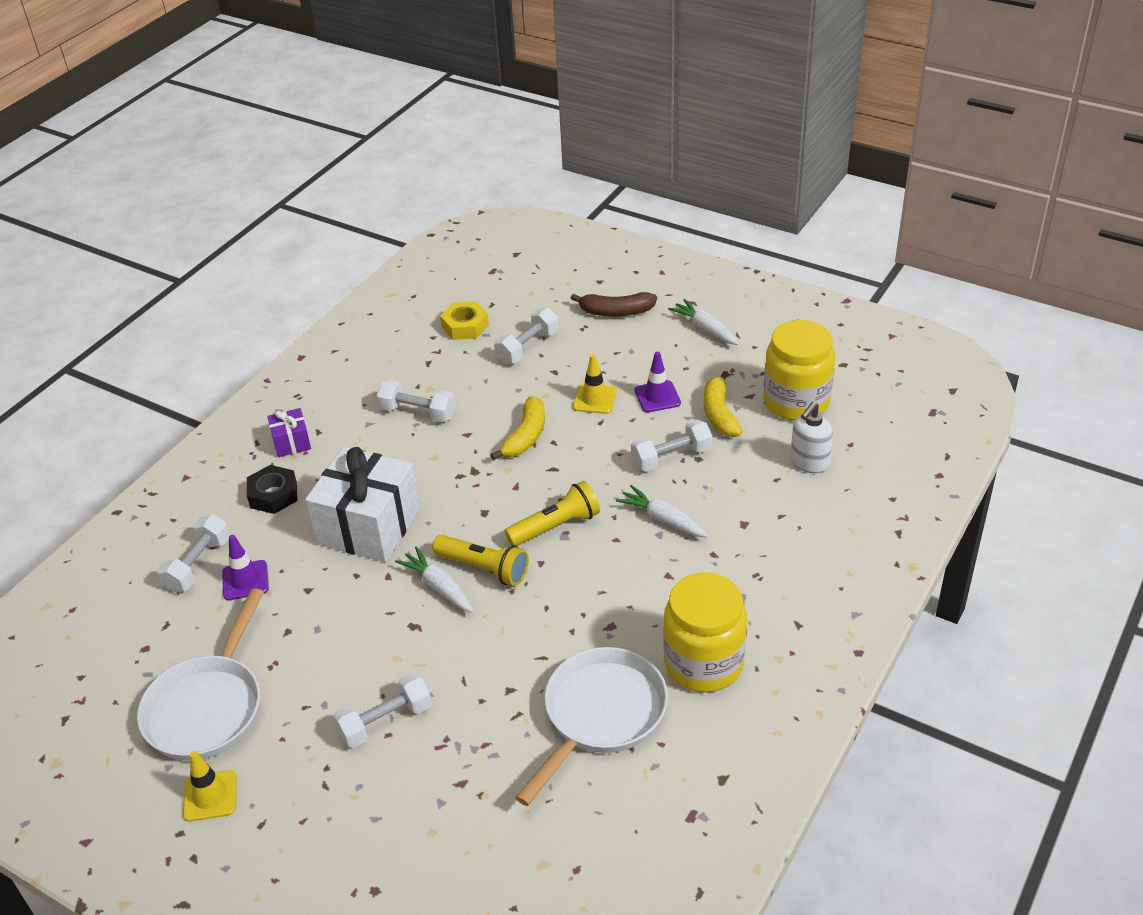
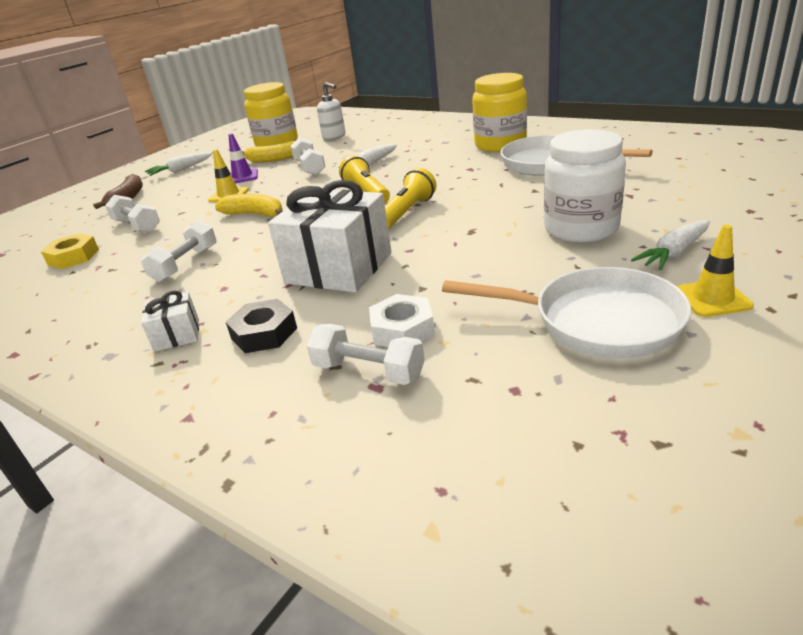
camera: 85 degrees left, 10 degrees down
purple traffic cone [222,535,269,600] -> white nut [369,294,435,347]
purple gift [267,408,311,457] -> white gift [141,291,199,352]
white dumbbell [333,673,432,748] -> white jar [544,129,626,243]
white carrot [395,546,474,613] -> white carrot moved to [631,220,710,270]

